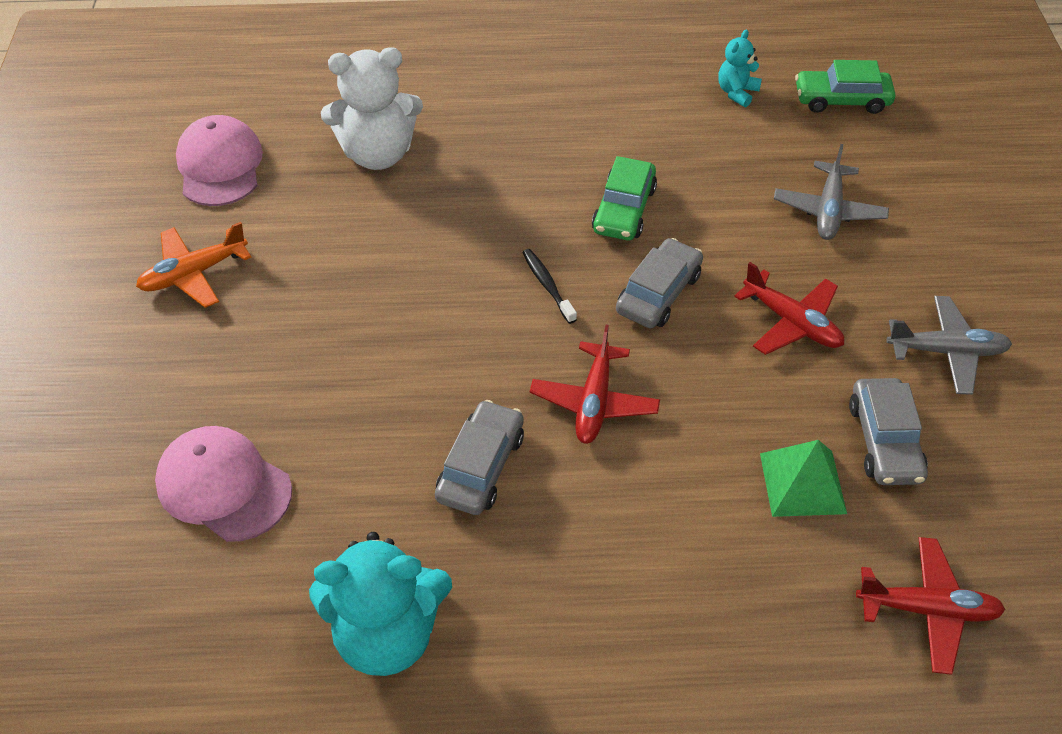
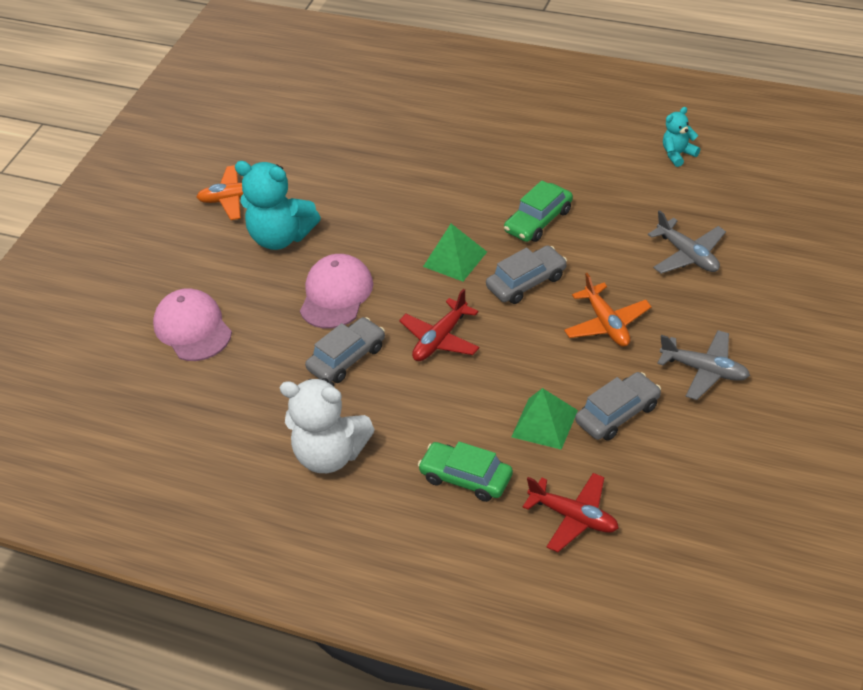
camera: 30 degrees right, 5 degrees down
pink cap [176,115,263,206] -> pink cap moved to [300,254,373,329]
turquoise teddy bear [309,532,452,676] -> turquoise teddy bear moved to [235,161,321,250]
white teddy bear [321,47,423,170] -> white teddy bear moved to [280,378,375,473]
black toothbrush [522,249,577,324] -> green pyramid [423,224,487,282]
red plane [734,262,844,355] -> orange plane [564,273,651,347]
grey plane [774,144,889,240] -> grey plane turned 75 degrees counterclockwise [648,210,726,274]
green car [795,60,895,114] -> green car moved to [418,442,513,502]
grey car [849,378,928,485] -> grey car turned 150 degrees counterclockwise [575,372,661,441]

